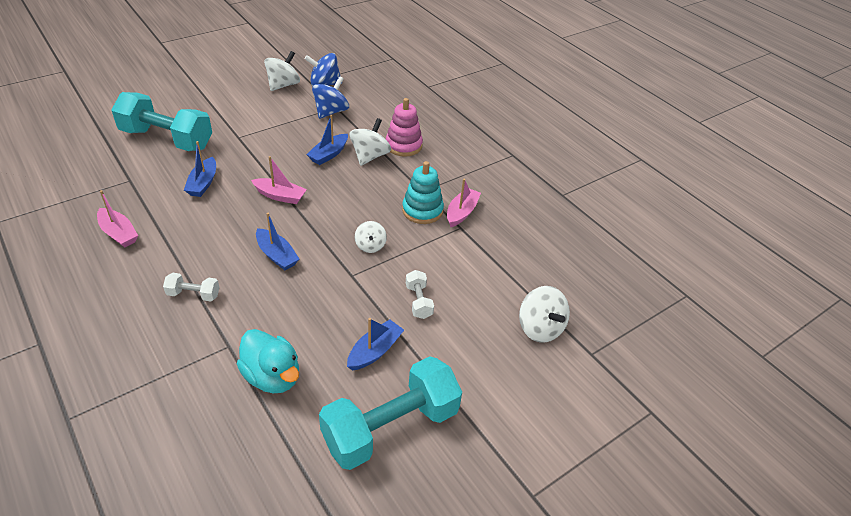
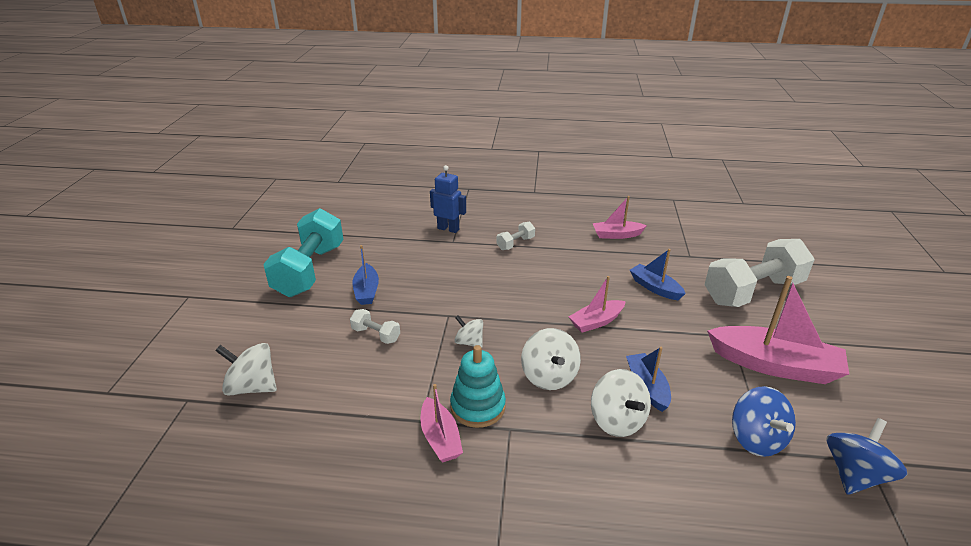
camera: 135 degrees right, 10 degrees down
turquoise dumbbell [111,92,212,151] -> white dumbbell [704,239,815,307]
turquoise duck [237,329,299,393] -> none
blue boat [256,213,299,270] -> none
white spinning top [264,51,300,91] -> white spinning top moved to [521,328,581,390]
pink stacking toy [386,98,423,157] -> none
none -> blue robot [430,165,466,233]
none -> pink boat [707,276,849,384]

